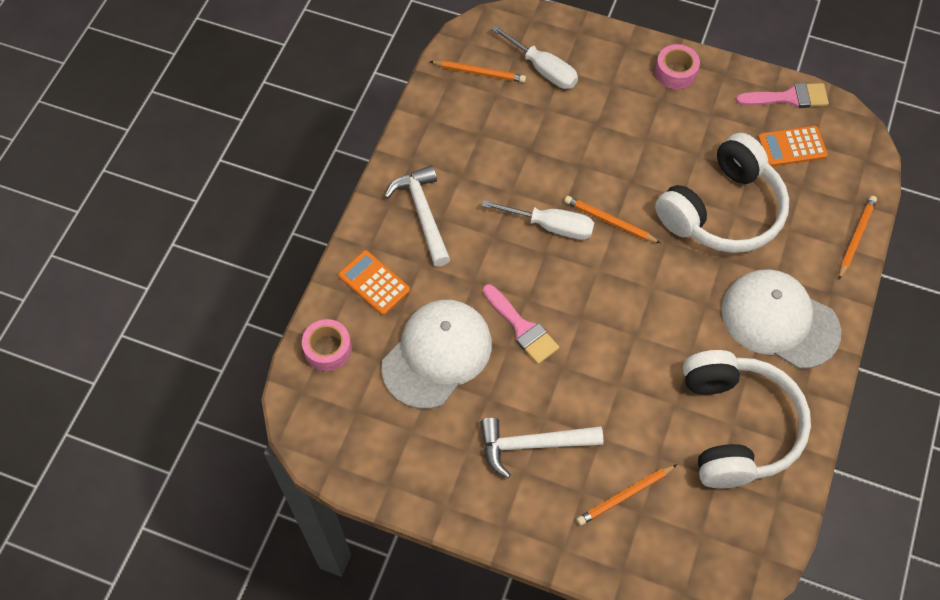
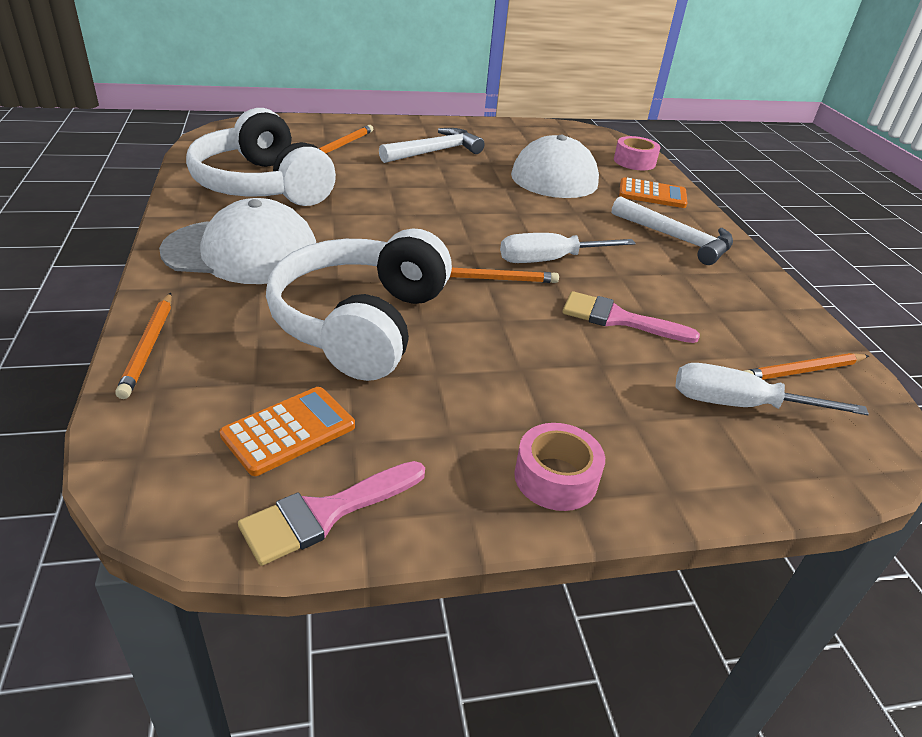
camera: 145 degrees right, 25 degrees down
pink brush [483,284,559,364] -> pink brush moved to [562,291,700,343]

